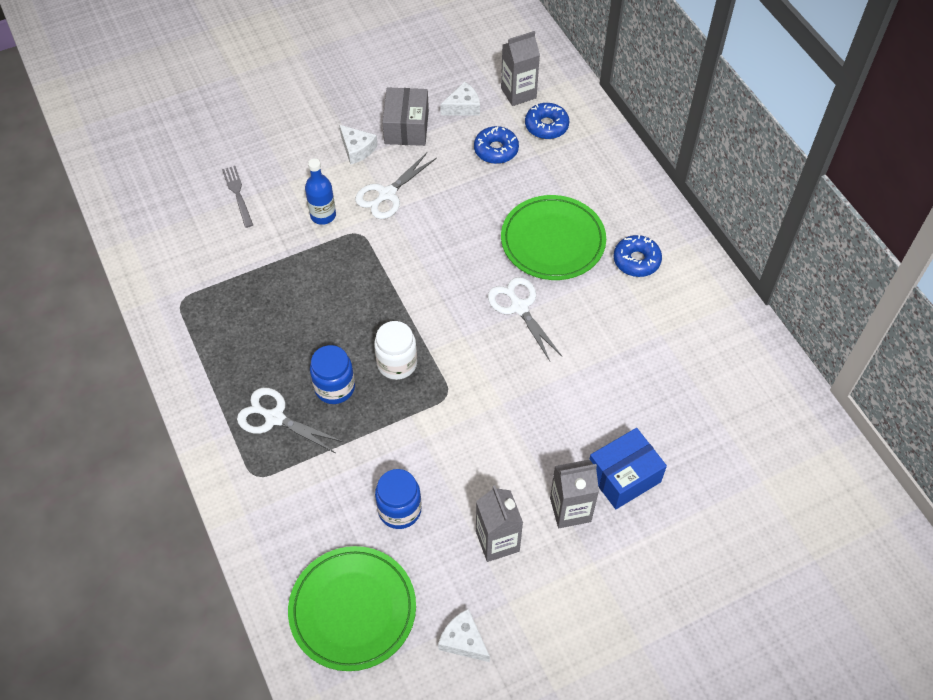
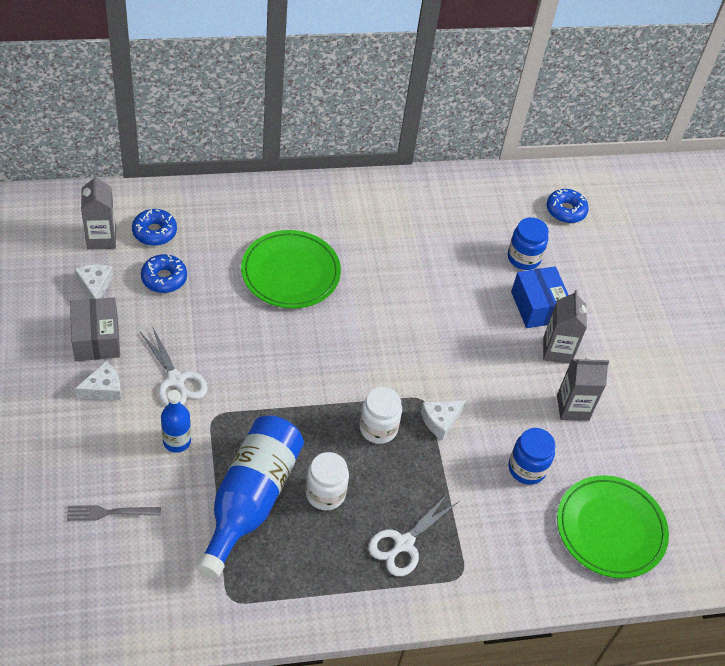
camera: 80 degrees left, 5 degrees down
blue jar [310,345,355,404] -> blue jar moved to [508,217,549,270]
grey box [382,87,429,146] -> grey box turned 60 degrees clockwise [70,297,120,361]
white cheese [438,609,490,662] -> white cheese moved to [421,400,466,440]
white scissors [488,277,563,361] -> none
blue donut [614,235,662,277] -> blue donut moved to [546,189,589,223]
none -> blue bottle [196,415,304,579]
none -> white jar [305,452,349,510]

